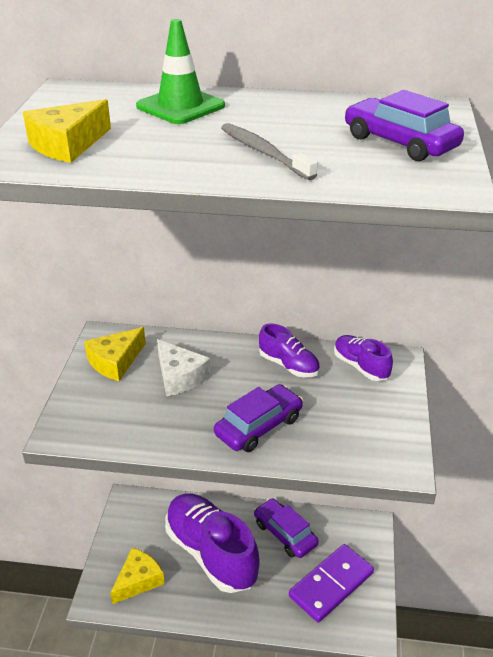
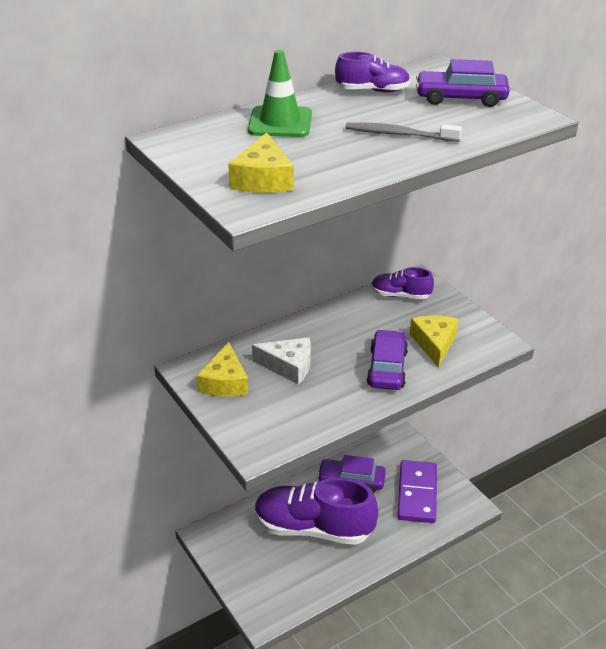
camera: 40 degrees left, 0 degrees up
yellow cheese [110,548,165,604] -> yellow cheese moved to [410,315,458,368]
purple shoe [259,324,320,378] -> purple shoe moved to [335,52,410,92]

